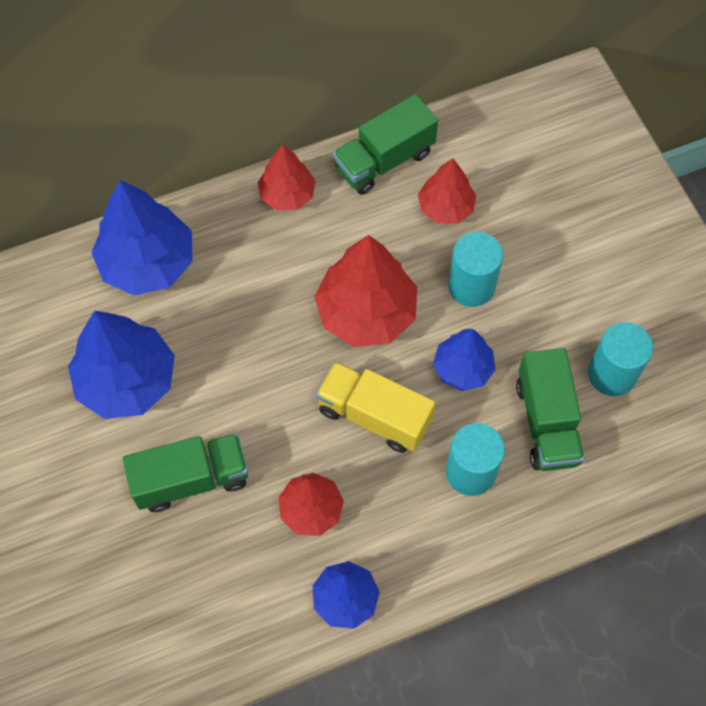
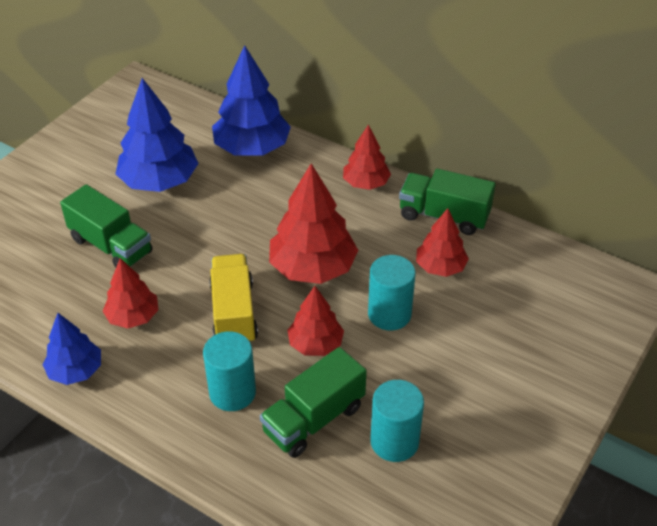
camera: 55 degrees right, 20 degrees down
blue tree [433,329,495,391] -> red tree [288,286,344,356]

